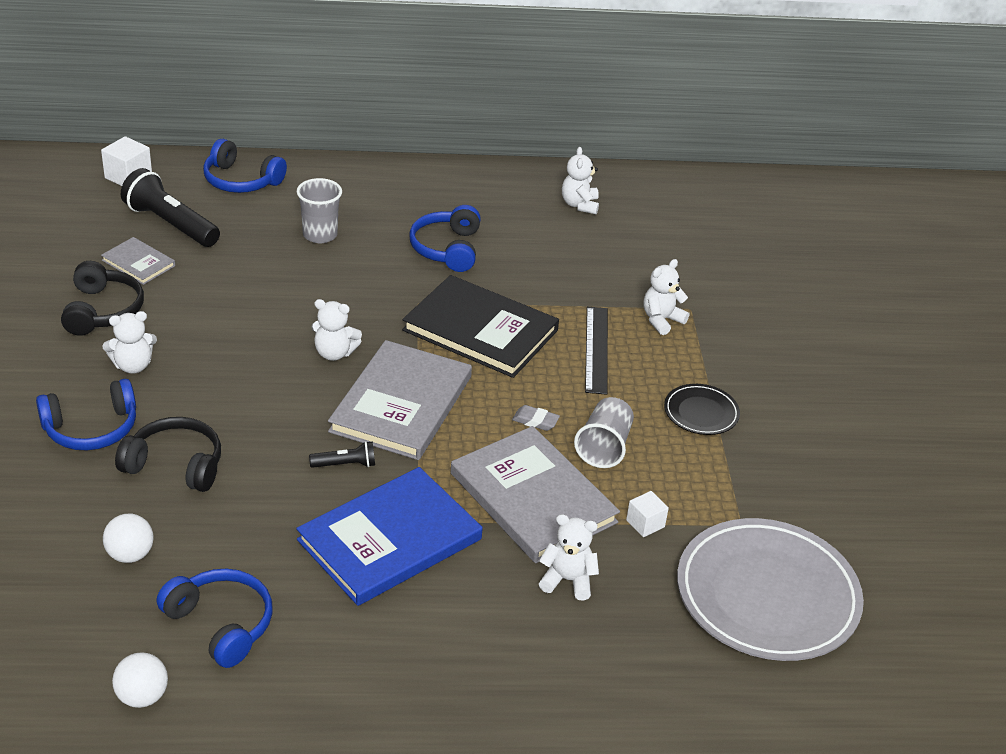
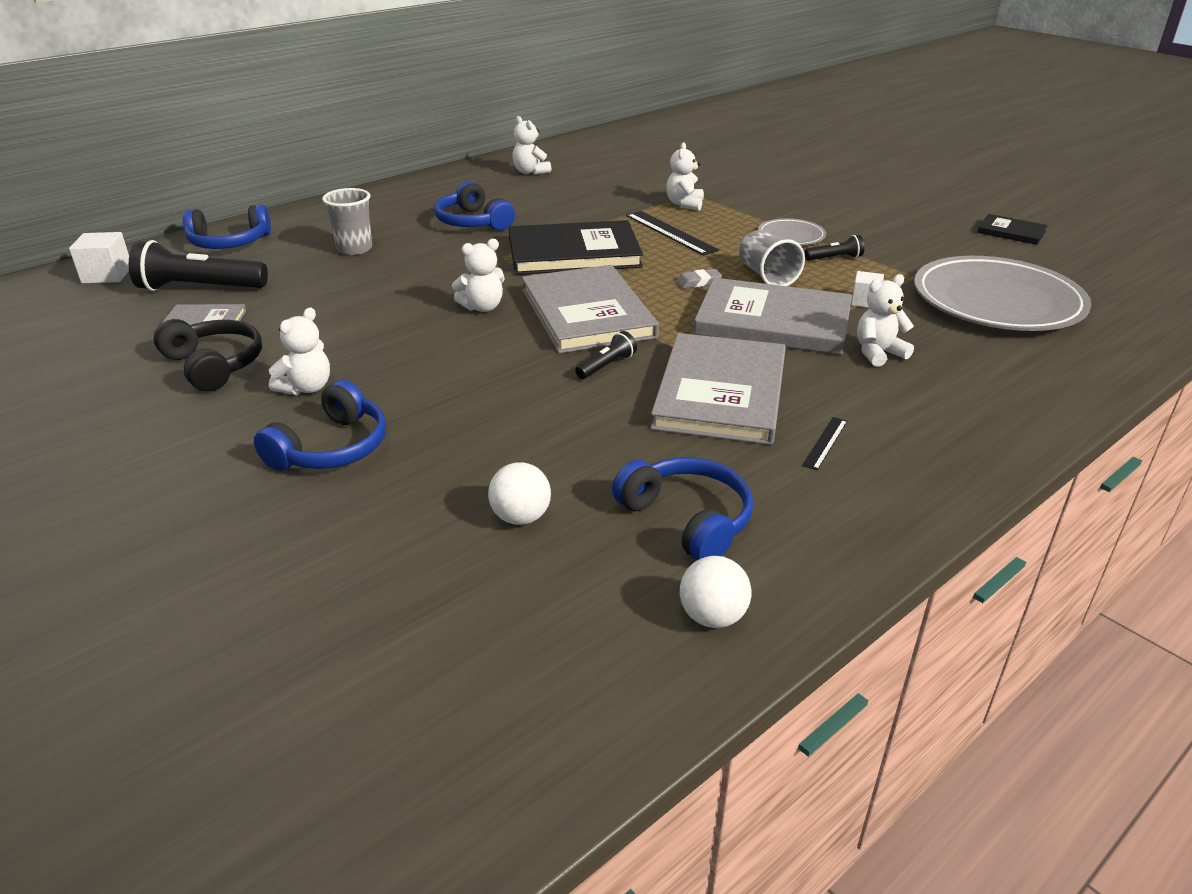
camera: 35 degrees left, 5 degrees down
black headphones [115,417,221,492] -> none
blue headphones [156,568,273,668] -> blue headphones turned 45 degrees clockwise [612,457,753,561]
blue book [296,467,483,606] -> grey book [650,333,786,445]
black plate [664,384,740,435] -> grey plate [758,218,826,245]
none -> black ruler [802,417,847,470]
none -> black flashlight [805,235,864,260]
none -> black book [977,214,1048,245]

